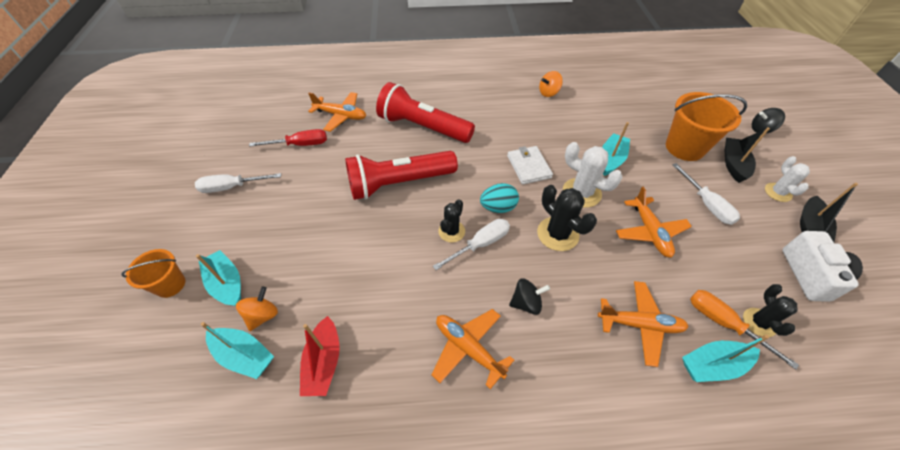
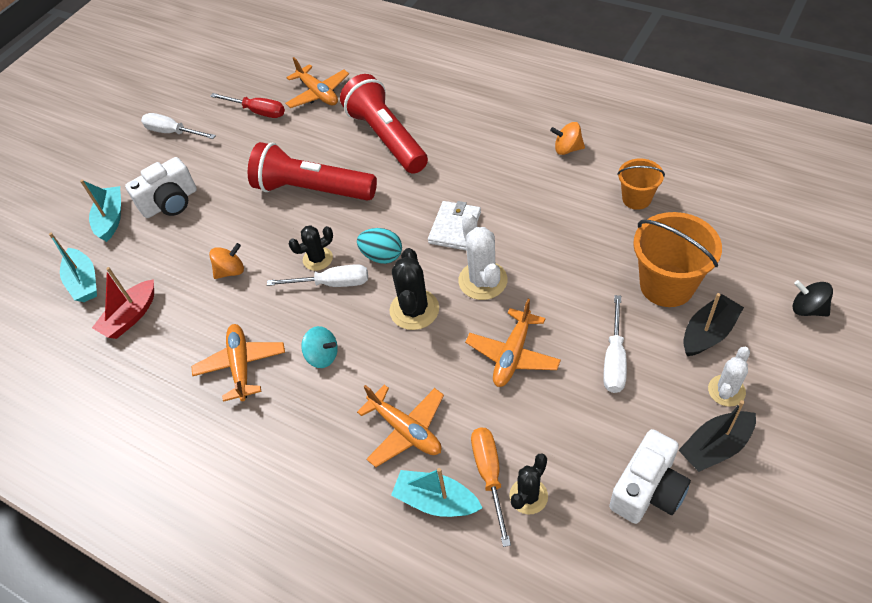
camera: 40 degrees right, 0 degrees up
orange bucket [121,249,185,298] -> orange bucket moved to [617,158,665,210]
orange spinning top [236,286,278,331] -> orange spinning top moved to [209,243,244,279]
black spinning top [509,279,550,315] -> turquoise spinning top [301,326,338,368]
turquoise boat [602,122,630,176] -> none
none -> white camera [125,157,197,218]

